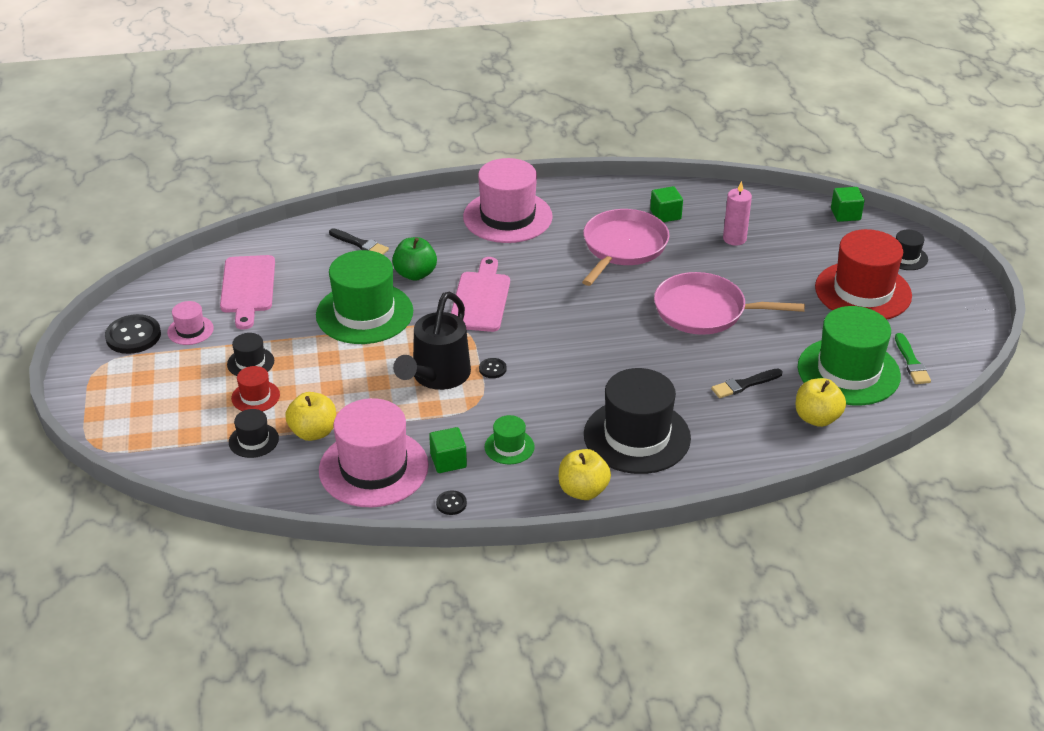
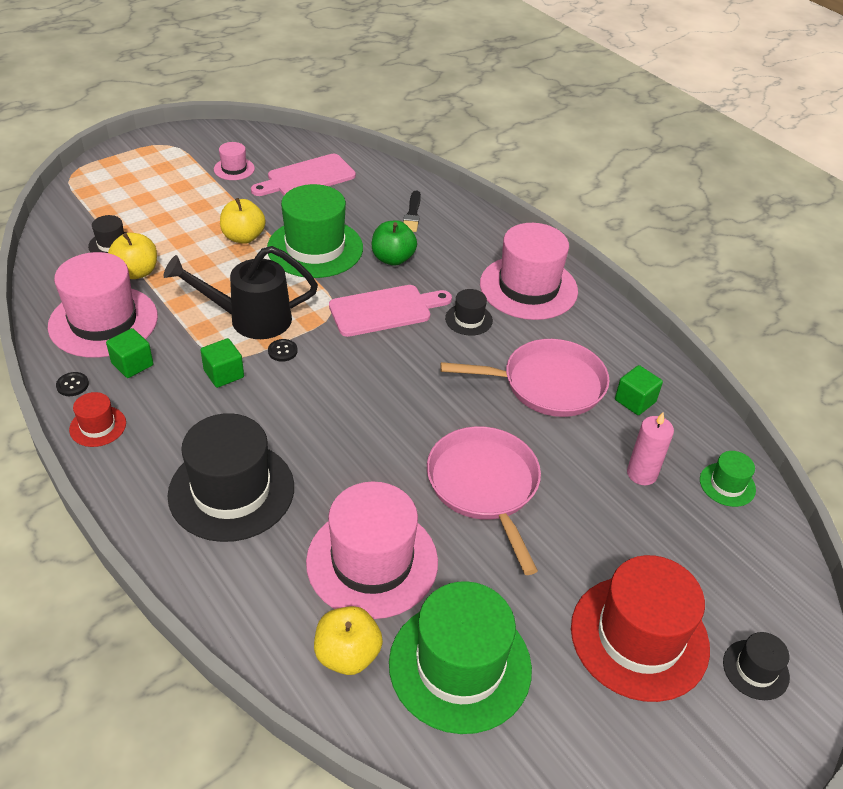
camera: 60 degrees right, 5 degrees up
black button [105,314,161,354] -> none
black hat [227,333,274,376] -> black hat moved to [445,289,493,336]
red hat [231,366,280,411] -> red hat moved to [69,392,126,447]
green hat [485,415,535,464] -> green hat moved to [700,451,756,507]
yellow apple [559,449,611,500] -> yellow apple moved to [220,198,266,244]
black brush [711,368,783,398] -> pink hat [306,481,438,619]
green cube [831,187,864,222] -> green cube moved to [200,338,244,388]
green brush [895,333,931,384] -> none

